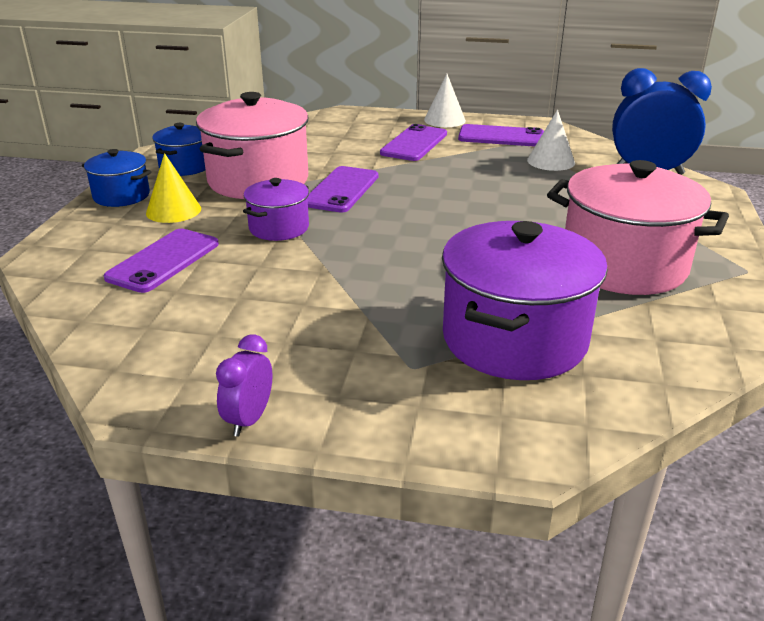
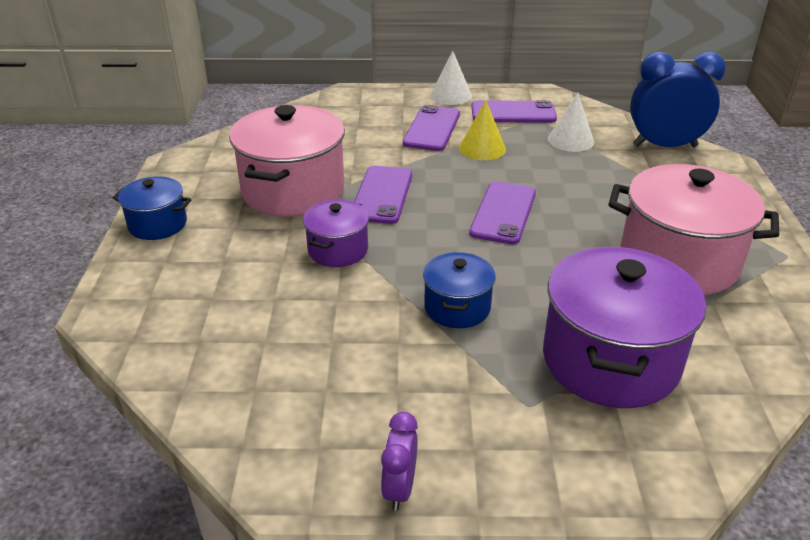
camera: 10 degrees left, 5 degrees up
purple phone [104,229,219,293] -> purple phone moved to [469,181,536,245]
yellow cone [146,153,201,223] -> yellow cone moved to [459,100,506,160]
blue pot [152,123,205,176] -> blue pot moved to [423,252,496,328]

